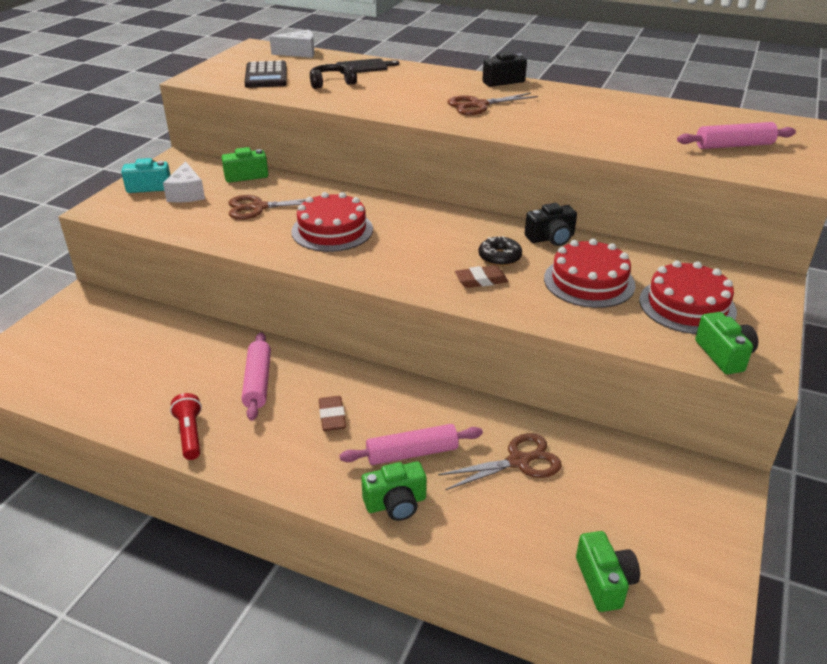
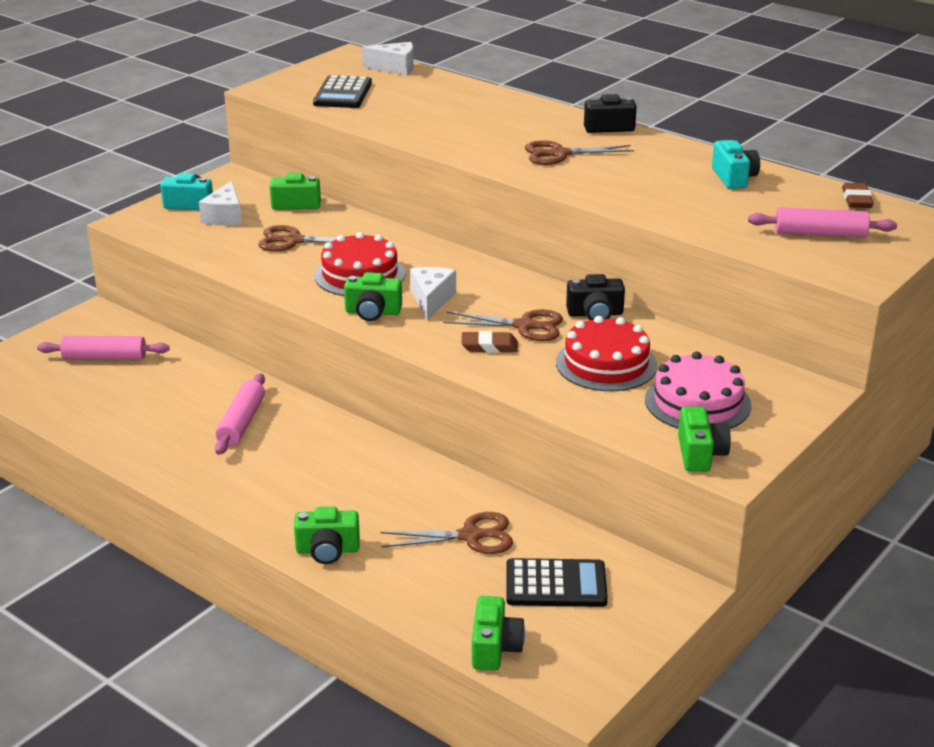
camera: 15 degrees right, 5 degrees down
red flashlight [170,393,202,460] -> none
black headphones [310,64,357,89] -> none
brown eraser [319,396,346,431] -> brown eraser moved to [842,183,874,208]
black cutting board [336,58,399,74] -> none
pink rolling pin [340,424,483,465] -> pink rolling pin moved to [37,336,170,360]
black donut [478,236,522,266] -> brown scissors [443,309,563,341]
red cake [639,261,737,334] -> pink cake [645,352,751,429]
none -> green camera [344,272,402,321]
none -> white cheese [410,267,456,320]
none -> black calculator [506,558,608,607]
none -> turquoise camera [712,140,760,189]

